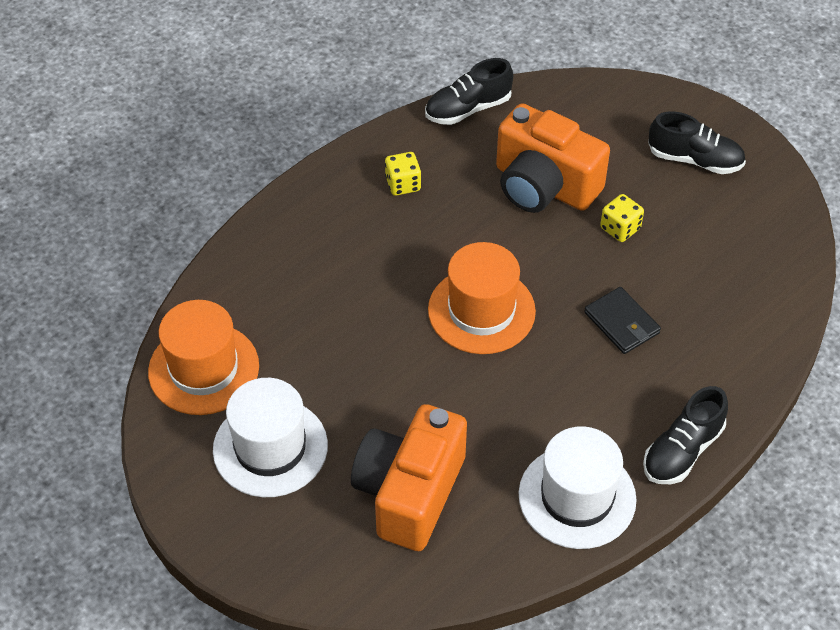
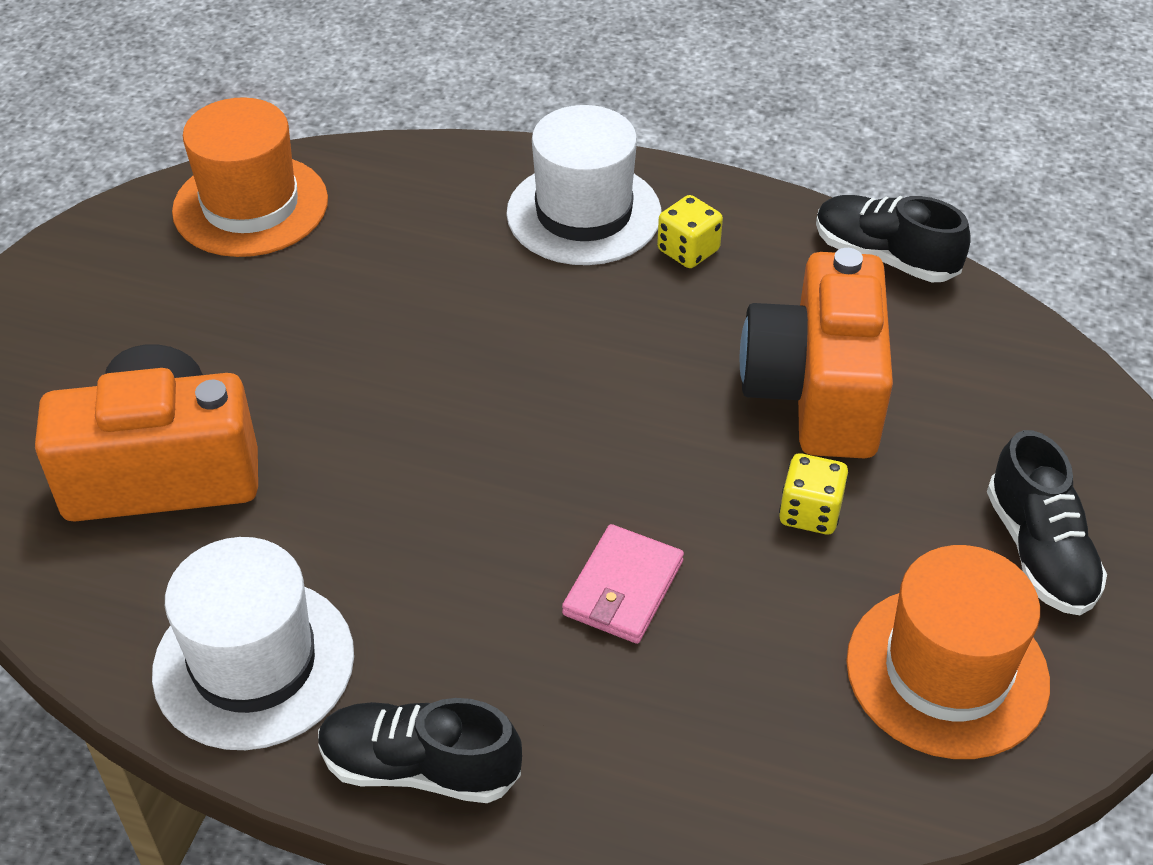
camera: 60 degrees right, 5 degrees down
white hat [213,378,328,497] -> white hat moved to [506,105,661,265]
orange hat [428,242,536,354] -> orange hat moved to [846,545,1050,759]
black wallet [584,287,661,354] -> pink wallet [562,524,684,644]

